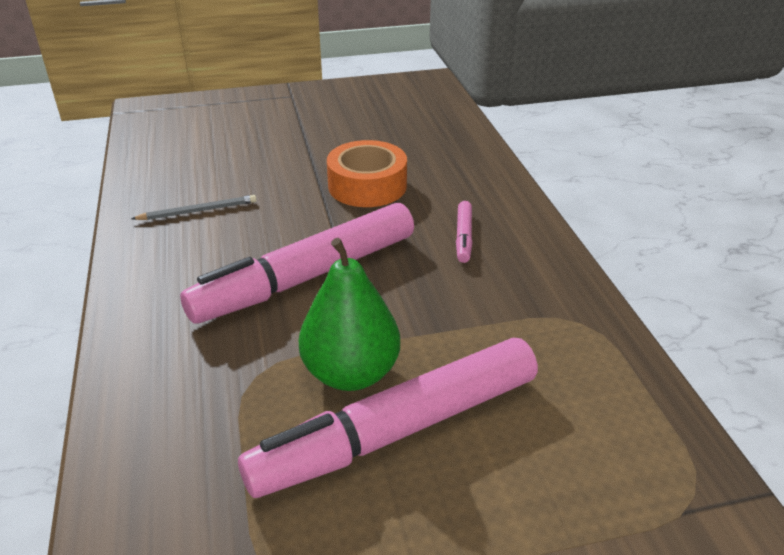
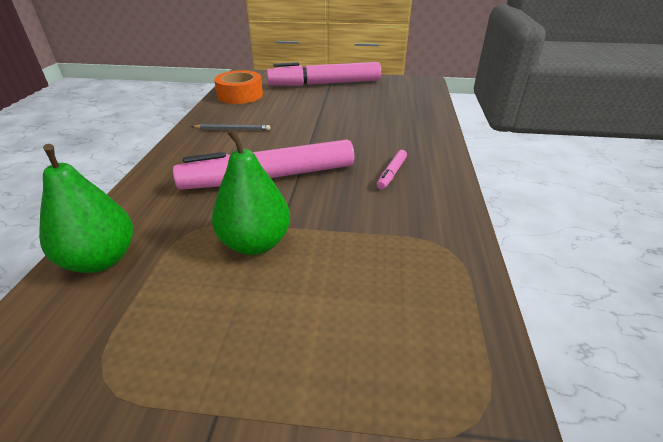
camera: 20 degrees right, 0 degrees up
pink marker [238,338,538,498] -> pink marker moved to [267,62,381,86]
orange tape [327,140,407,207] -> orange tape moved to [214,70,263,104]
none -> green pear [39,144,133,273]

